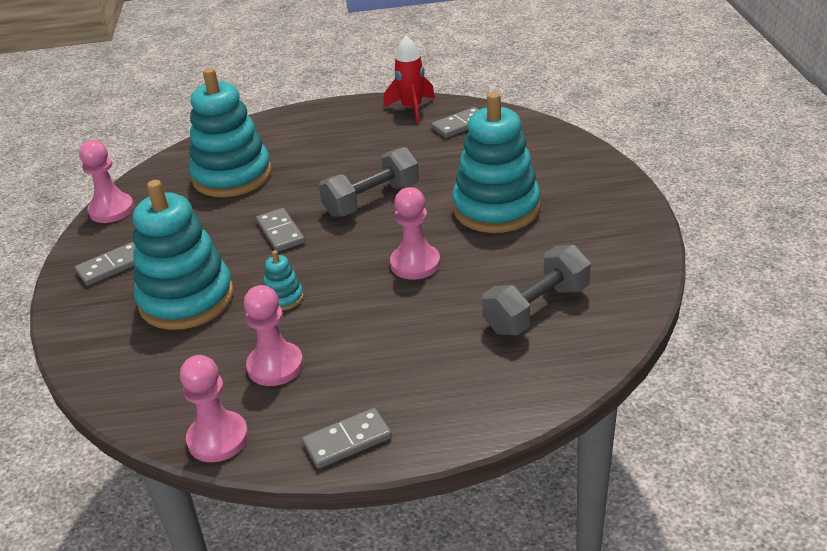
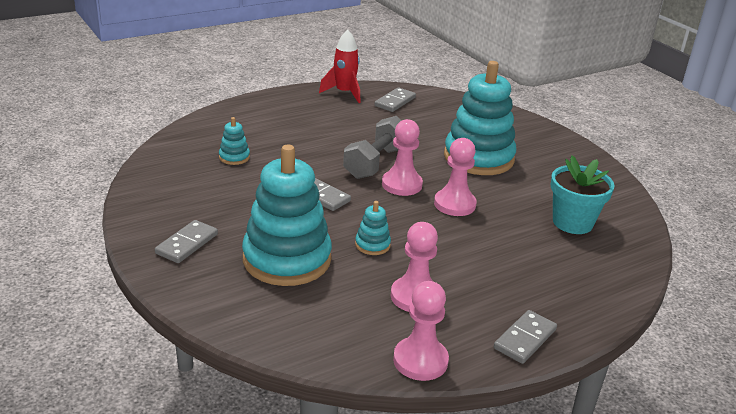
camera: 30 degrees left, 5 degrees down
pink pawn [79,140,134,223] -> pink pawn moved to [382,119,423,196]
turquoise stacking toy [189,68,272,197] -> turquoise stacking toy [219,117,250,165], size x0.42
grey dumbbell [482,245,591,335] -> turquoise flower pot [551,155,615,234]

